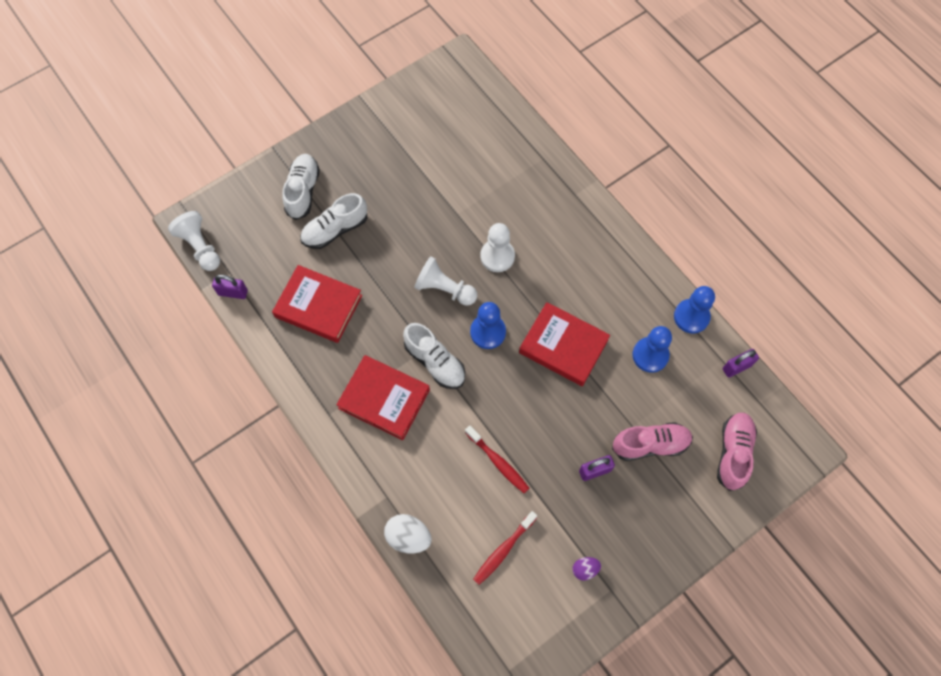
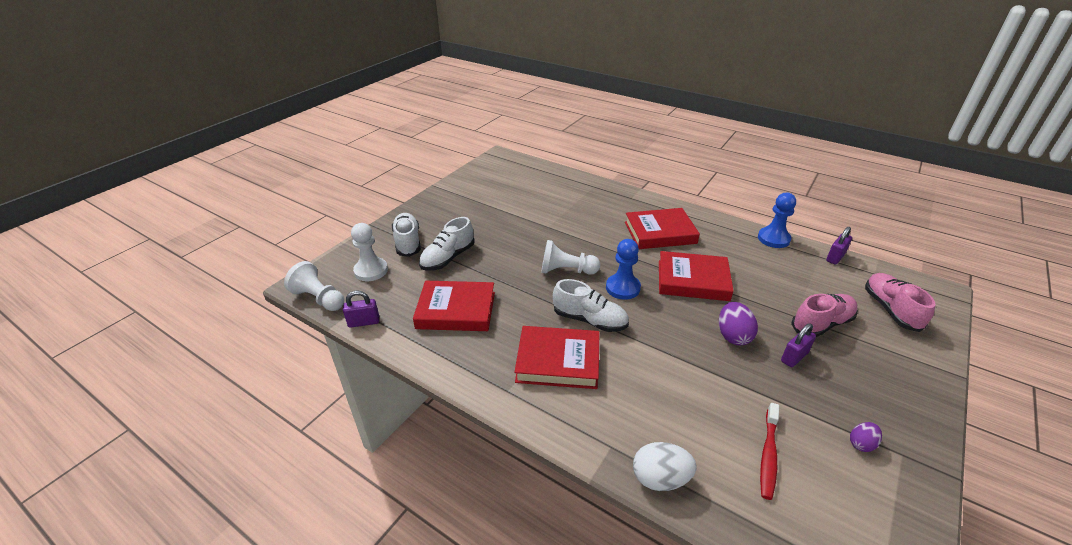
camera: 20 degrees left, 30 degrees down
red toothbrush [465,426,529,493] -> none
white pawn [480,223,515,272] -> white pawn moved to [351,223,388,281]
blue pawn [632,326,672,373] -> none
none -> red book [625,208,700,249]
none -> purple egg [719,302,758,345]

